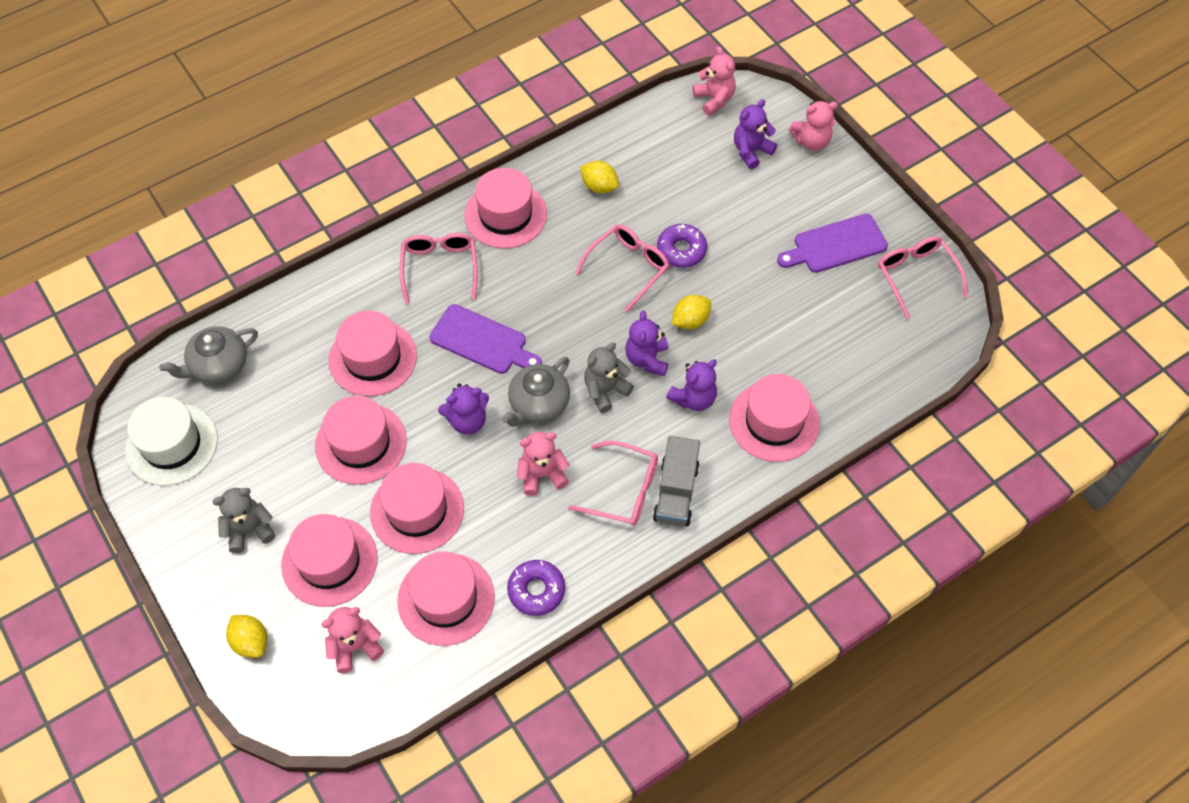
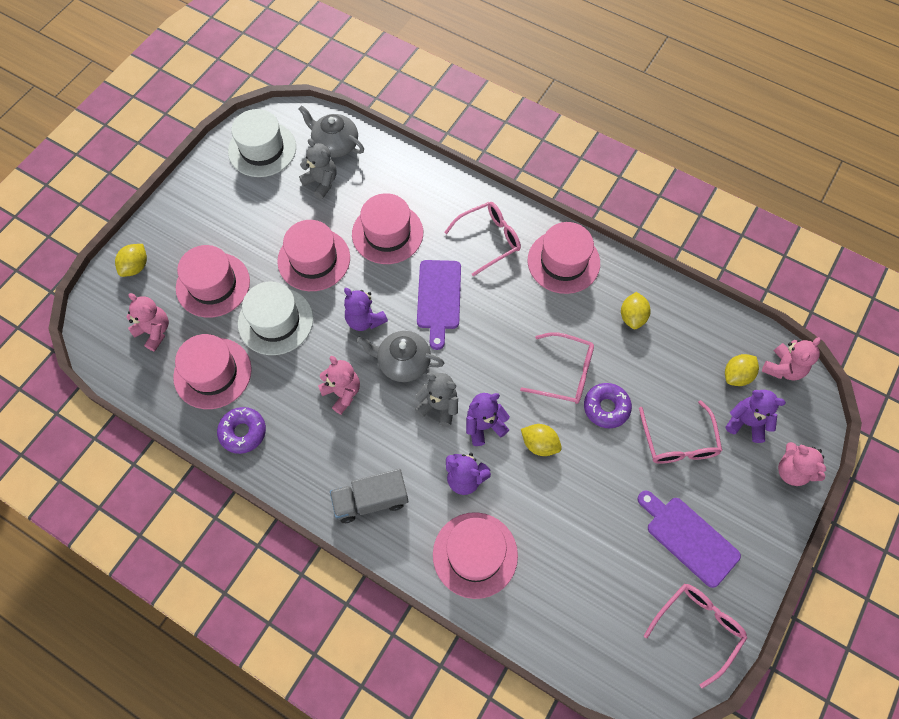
camera: 65 degrees right, 5 degrees up
grey teddy bear [212,488,276,553] -> grey teddy bear moved to [299,139,336,199]
pink hat [370,463,464,554] -> white hat [238,282,313,355]
pink glasses [568,441,658,526] -> pink glasses moved to [639,400,722,464]
none -> yellow lemon [725,354,759,386]

